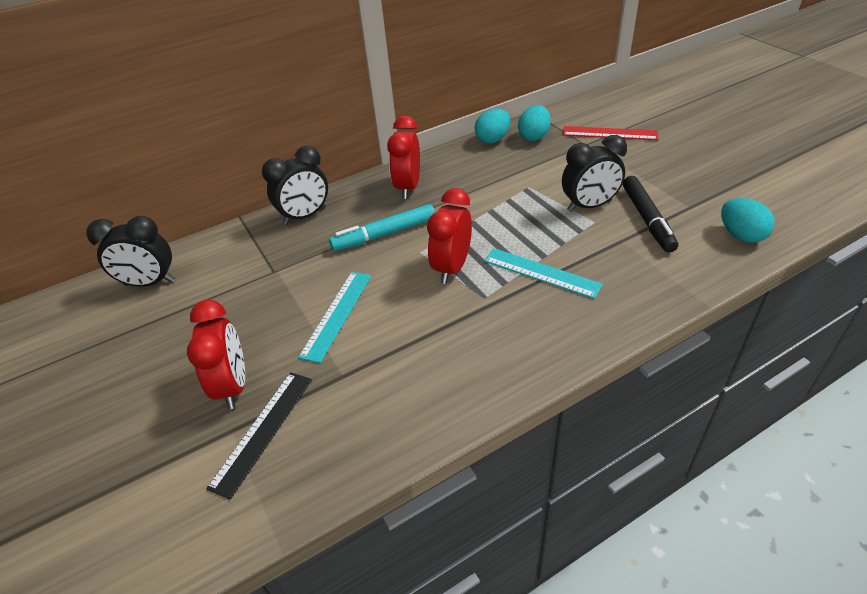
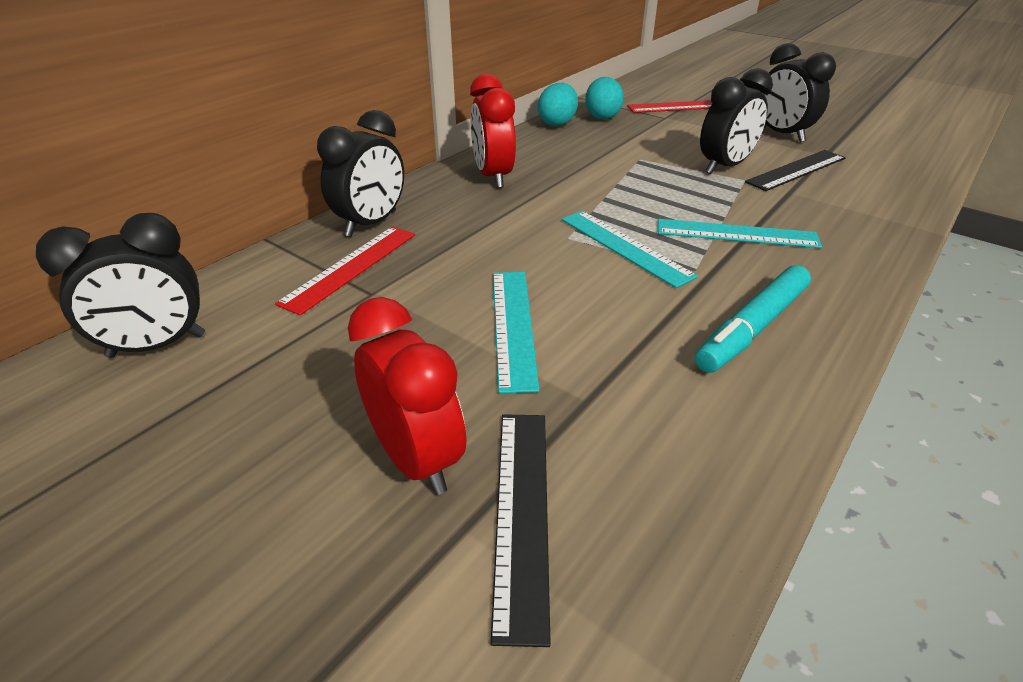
camera: 25 degrees left, 5 degrees down
turquoise marker [329,204,435,251] -> turquoise marker moved to [695,265,811,373]
red clock [427,188,472,284] -> turquoise ruler [562,211,698,288]
black marker [623,176,678,253] -> black ruler [745,150,846,191]
turquoise egg [721,198,775,243] -> none
none -> red ruler [275,226,415,315]
none -> black clock [763,43,836,142]

